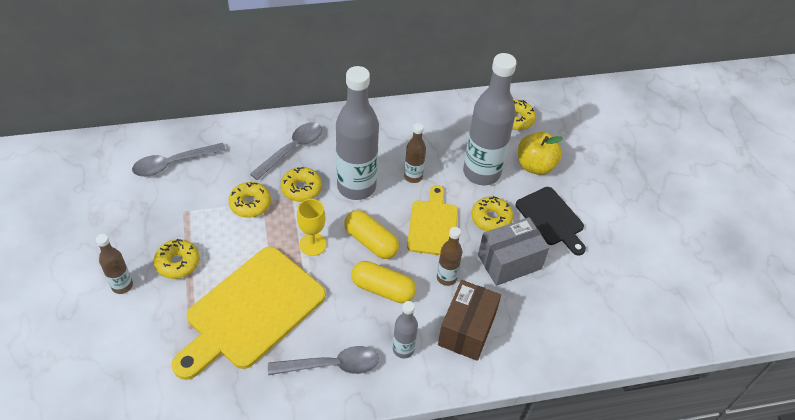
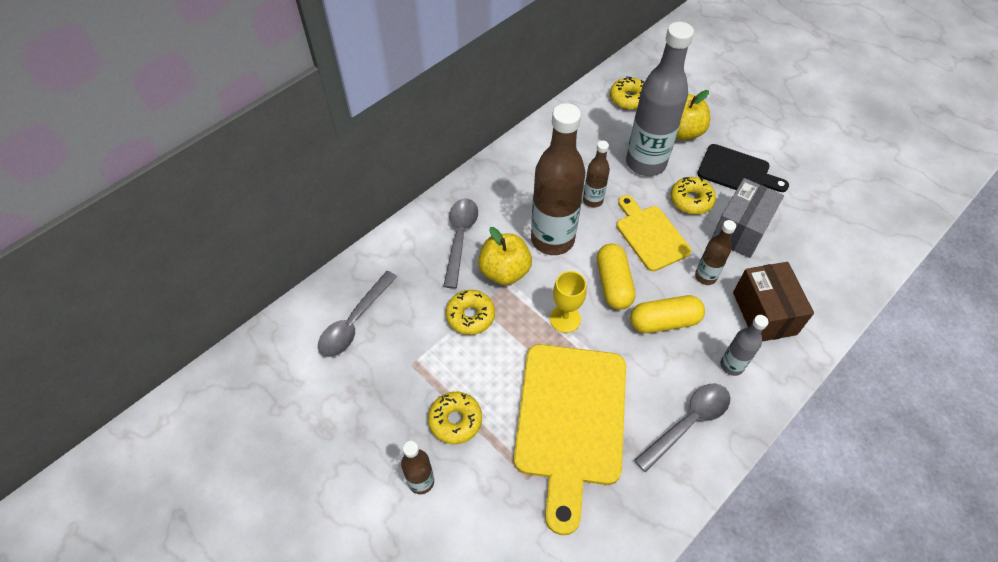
camera: 30 degrees left, 5 degrees up
yellow donut [281,167,322,202] -> yellow apple [478,227,532,285]
grey bottle [336,66,379,200] -> brown bottle [531,103,586,255]
yellow capsule [344,210,399,259] -> yellow capsule turned 75 degrees clockwise [597,244,635,310]

